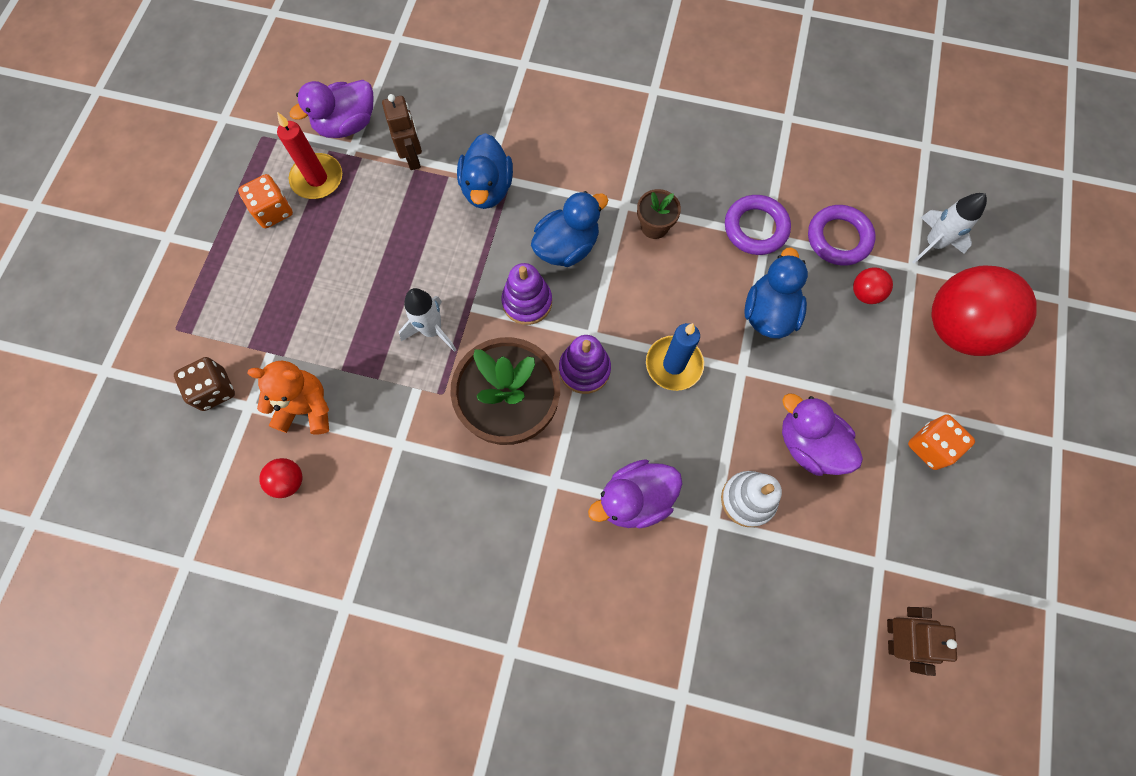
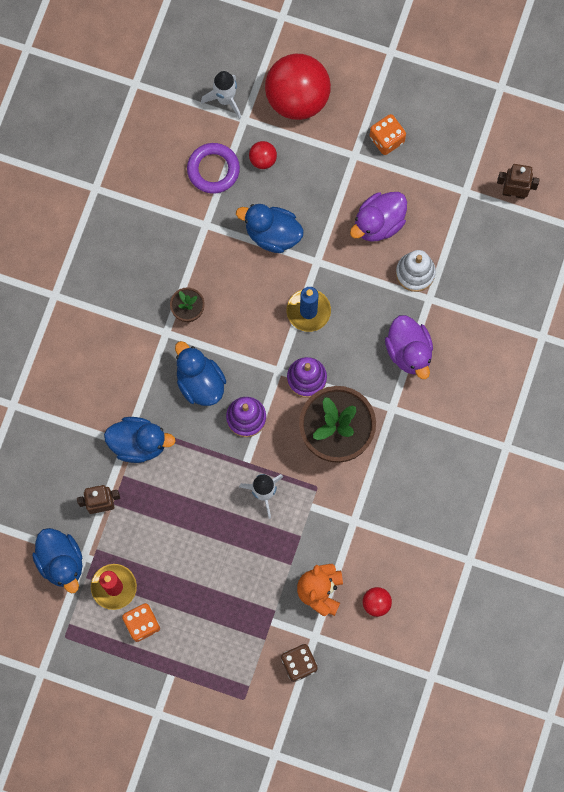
camera: 85 degrees left, 5 degrees up
purple duck [290,80,373,138] -> blue duck [32,528,82,594]
purple ring [725,195,791,255] -> none

